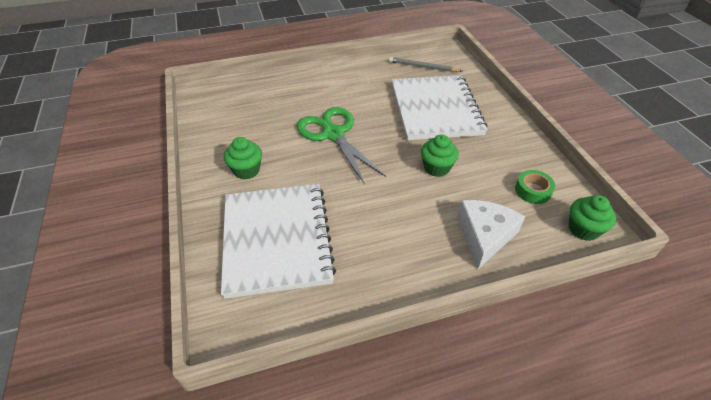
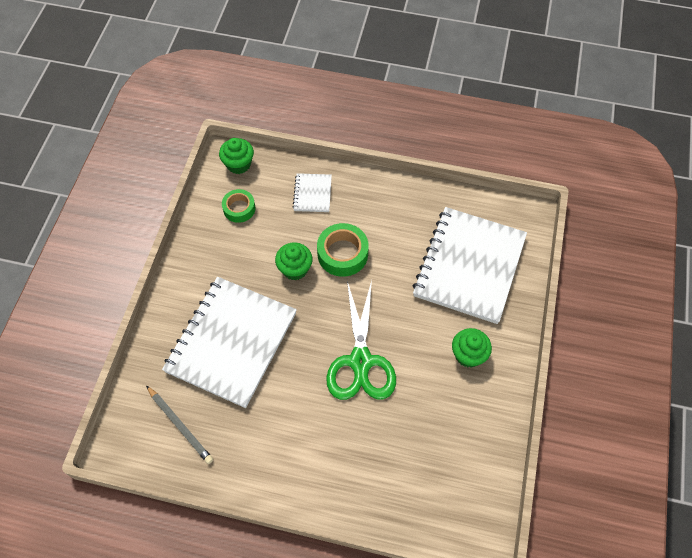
camera: 150 degrees left, 15 degrees up
white cheese [457,200,525,269] -> white notebook [293,173,332,212]
none -> green tape [317,223,369,277]

